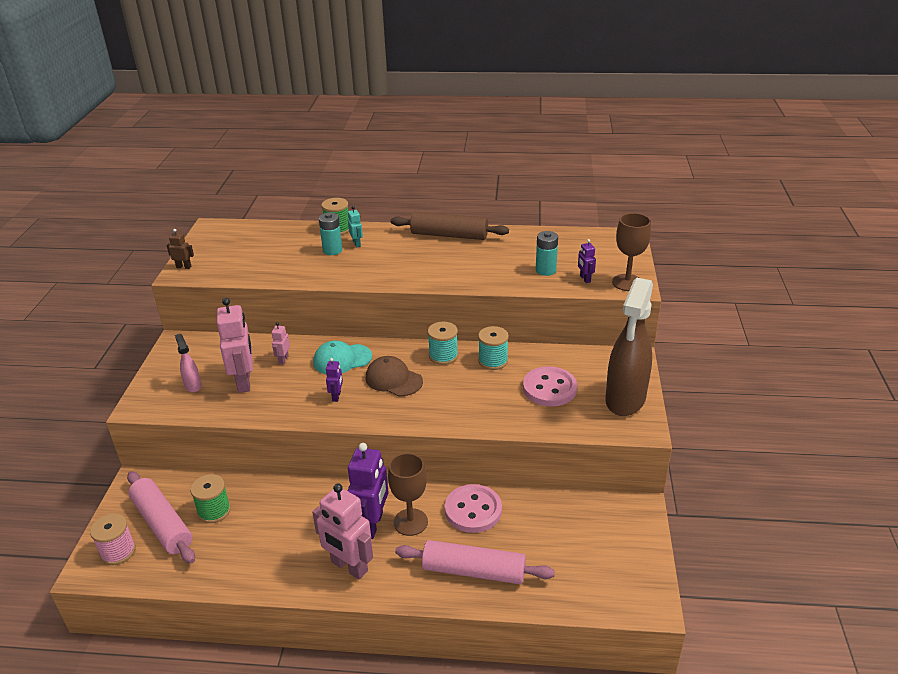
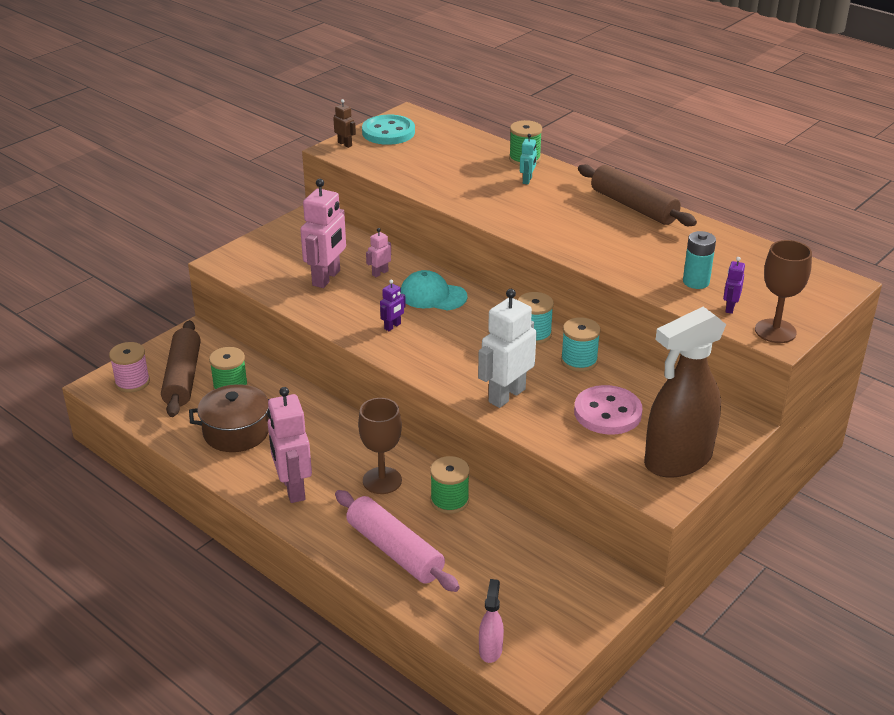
camera: 35 degrees right, 0 degrees up
pink rolling pin [127,471,195,564] -> brown rolling pin [161,320,201,417]
pink spray bottle [175,334,201,392] -> pink spray bottle moved to [479,579,504,663]
turquoise battery [319,213,342,255] -> none
purple robot [347,443,388,539] -> none
brown cap [366,356,423,397] -> none
pink button [445,484,502,533] -> green spool [430,456,470,514]
none -> brown pot [189,384,269,452]
none -> turquoise button [362,115,415,145]
none -> white robot [478,289,537,408]

